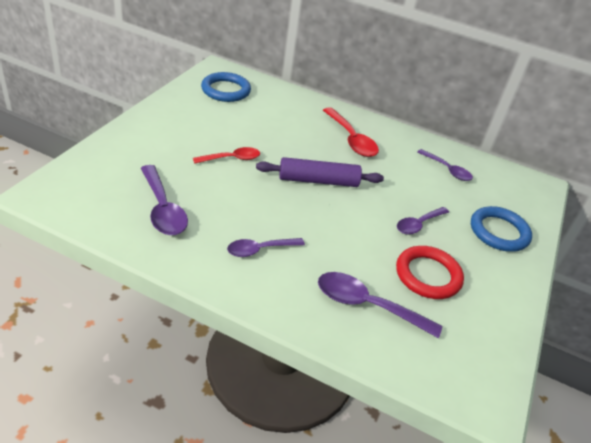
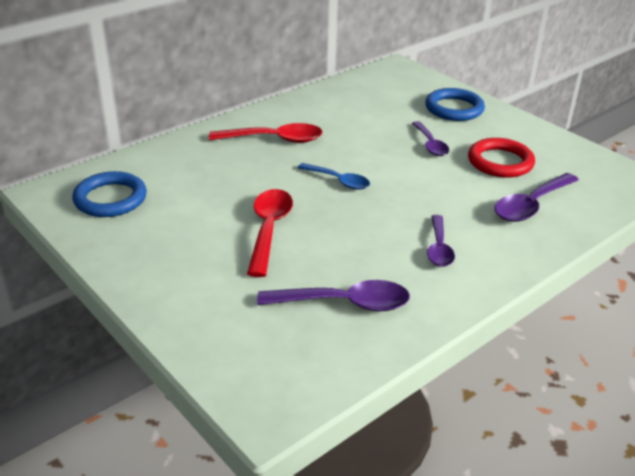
camera: 60 degrees left, 5 degrees down
red spoon [193,147,260,164] -> red spoon [247,189,293,277], size x1.52
purple rolling pin [256,157,384,187] -> blue spoon [298,163,370,190]
purple spoon [417,149,473,181] -> none

